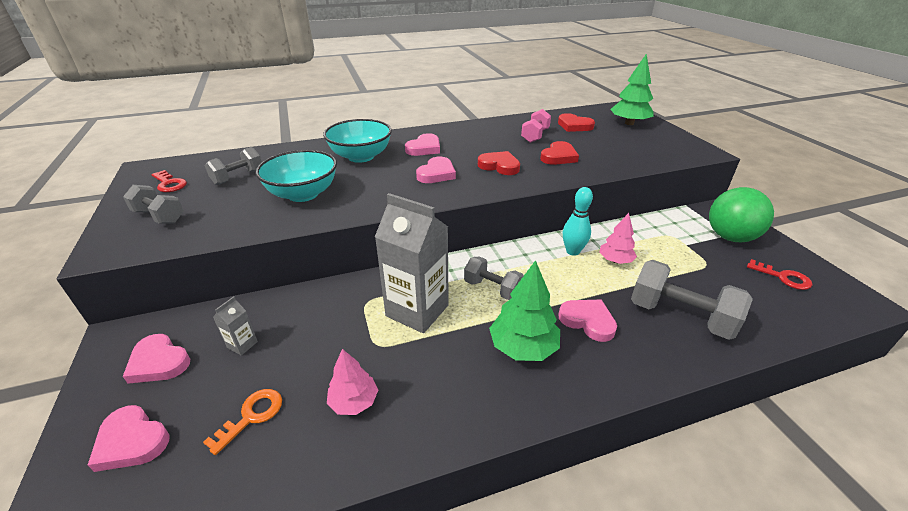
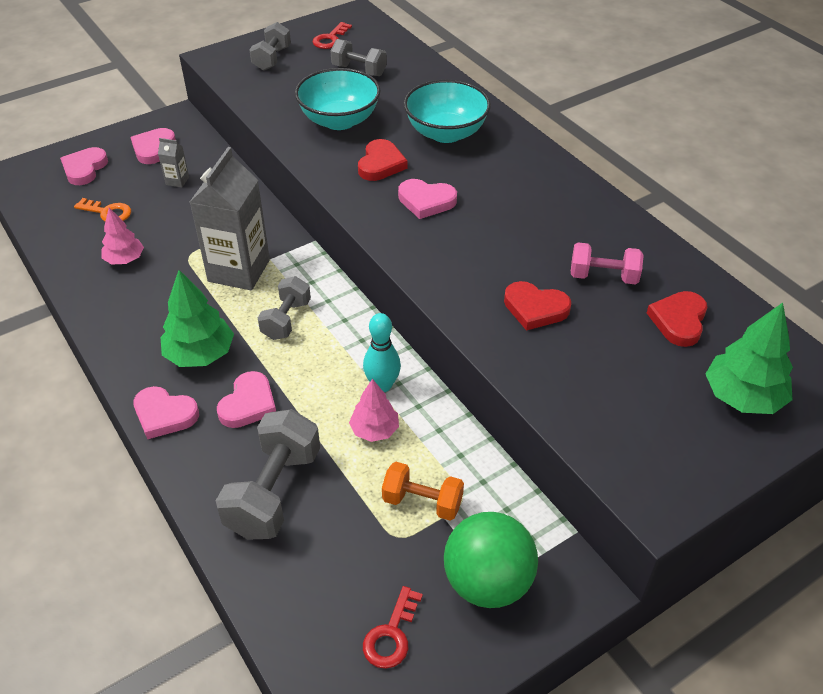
camera: 75 degrees right, 10 degrees up
pink heart [405,133,440,156] -> pink heart moved to [133,386,199,439]
red heart [478,151,520,175] -> red heart moved to [358,139,408,181]
none -> orange dumbbell [382,462,464,521]

